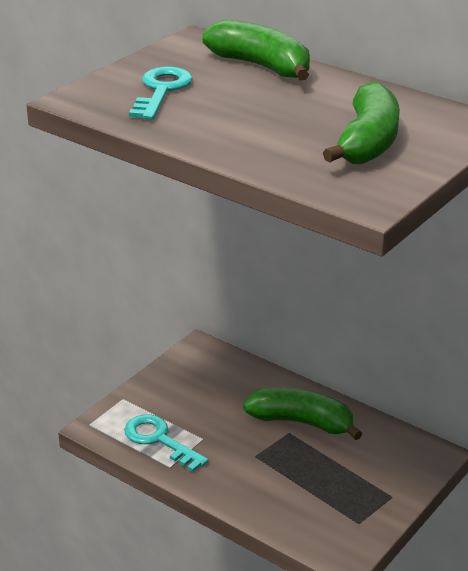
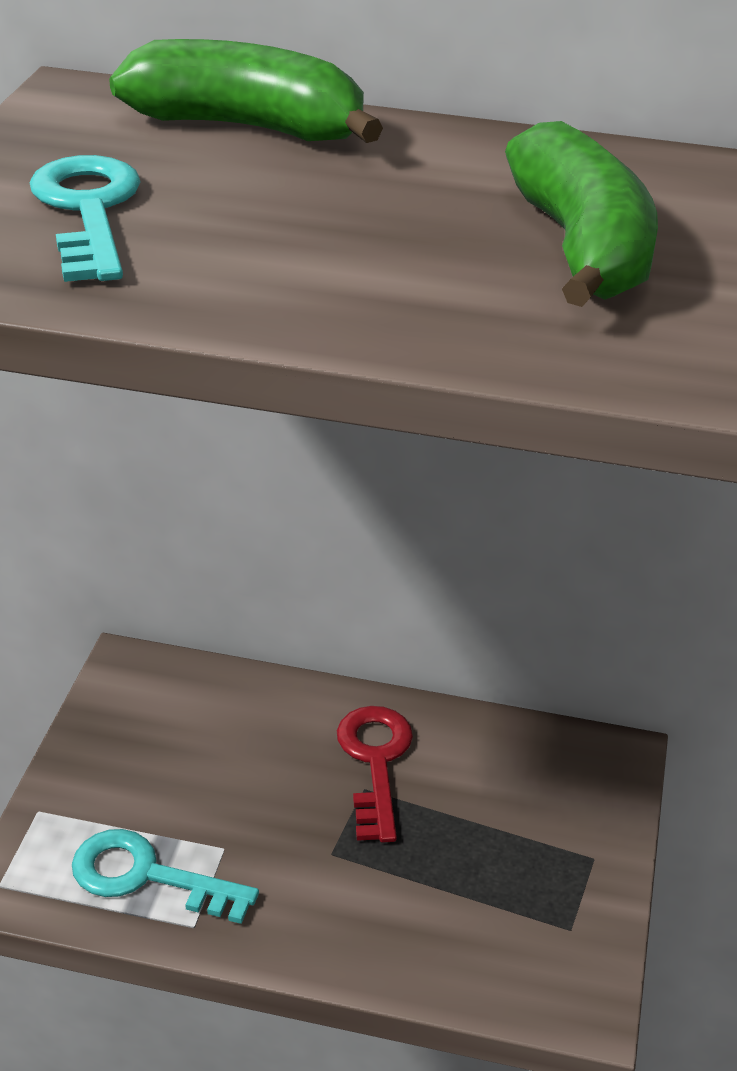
camera: 25 degrees left, 5 degrees up
green banana [243,388,362,440] -> red key [337,706,413,843]

